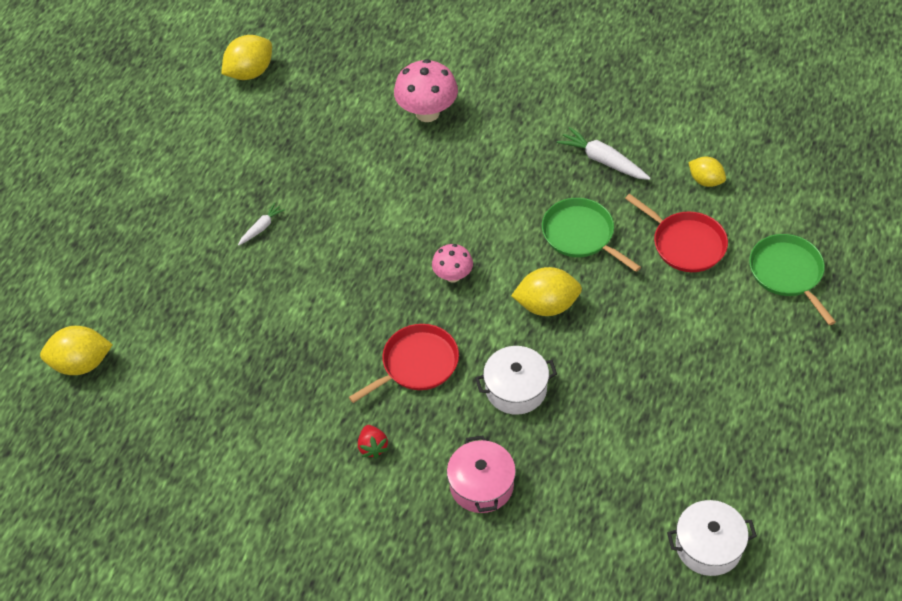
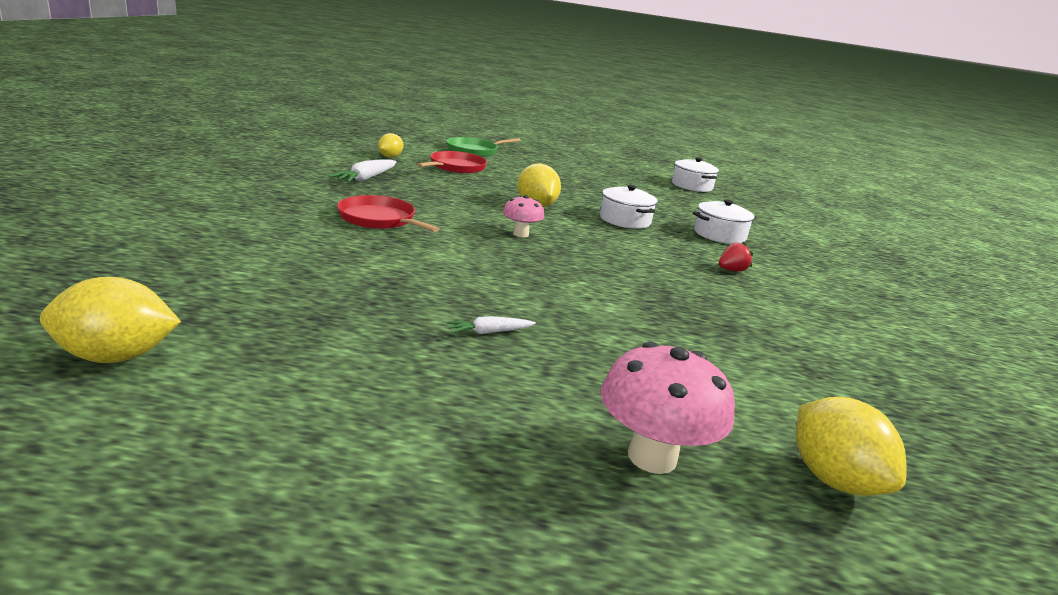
camera: 110 degrees left, 30 degrees down
yellow lemon [222,35,272,80] -> yellow lemon turned 45 degrees counterclockwise [40,277,181,363]
white carrot [238,203,285,245] -> white carrot turned 45 degrees counterclockwise [447,316,536,334]
red pan [349,324,459,403] -> red pan moved to [337,195,440,232]
pink mushroom [394,59,458,122] -> pink mushroom moved to [601,342,735,474]
pink pot [447,436,516,513] -> white pot [693,200,757,244]
green pan [542,198,641,272] -> none

